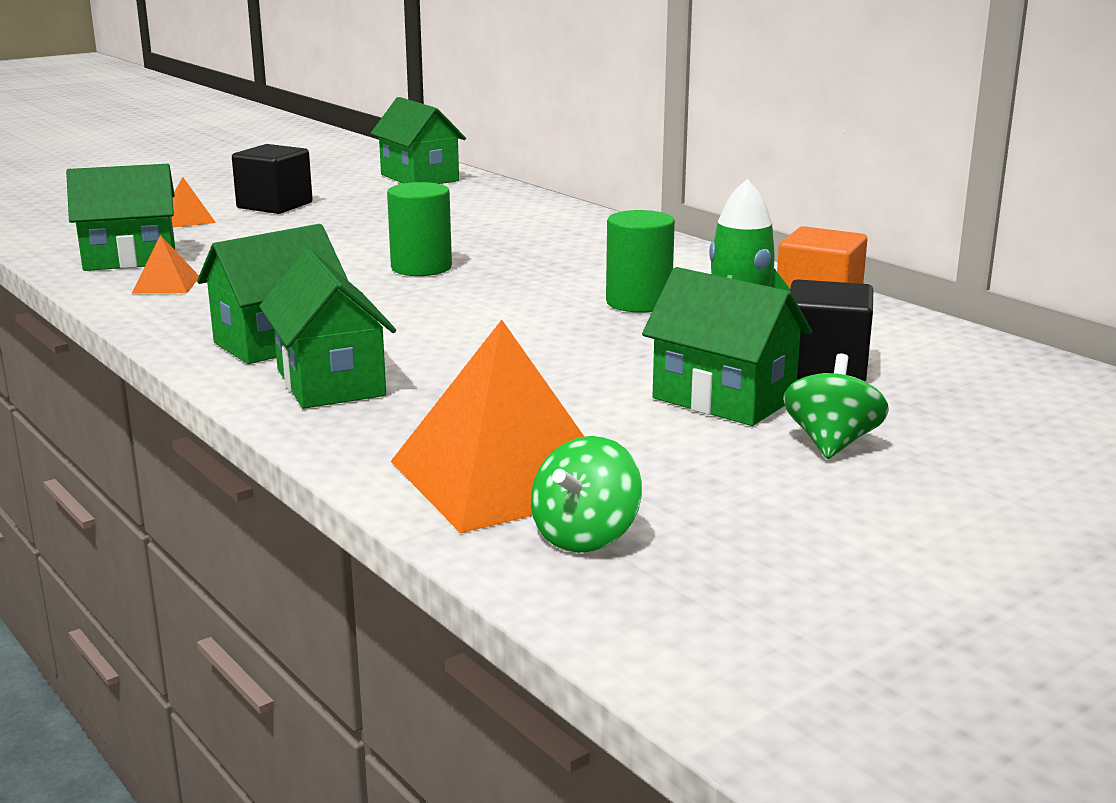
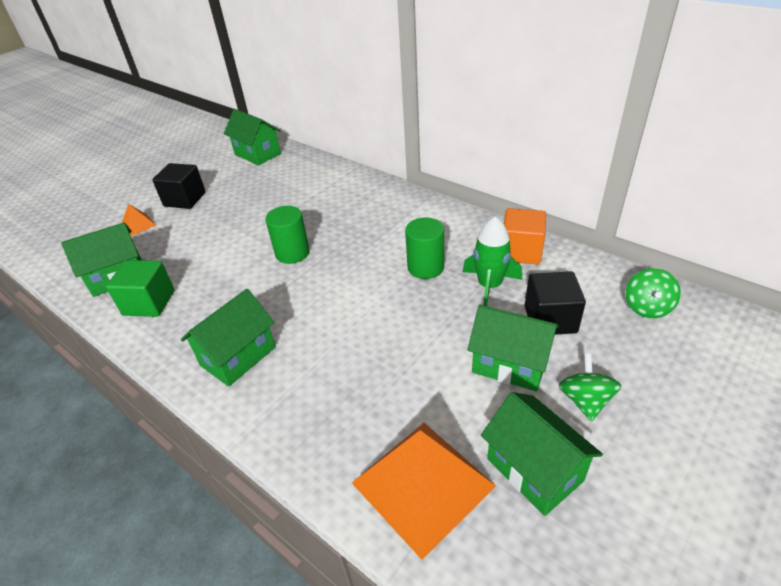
camera: 10 degrees left, 20 degrees up
orange pyramid [131,235,199,294] -> green cube [106,260,175,317]
green house [259,250,396,409] -> green house moved to [481,392,603,516]
green spinning top [531,436,642,553] -> green spinning top moved to [625,268,681,318]

